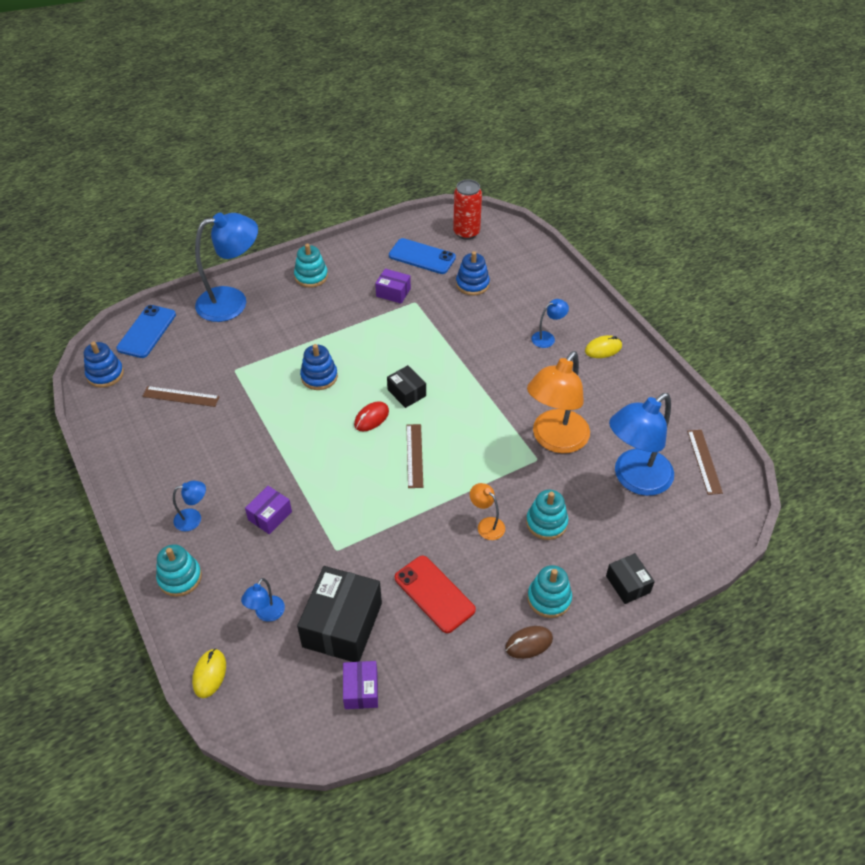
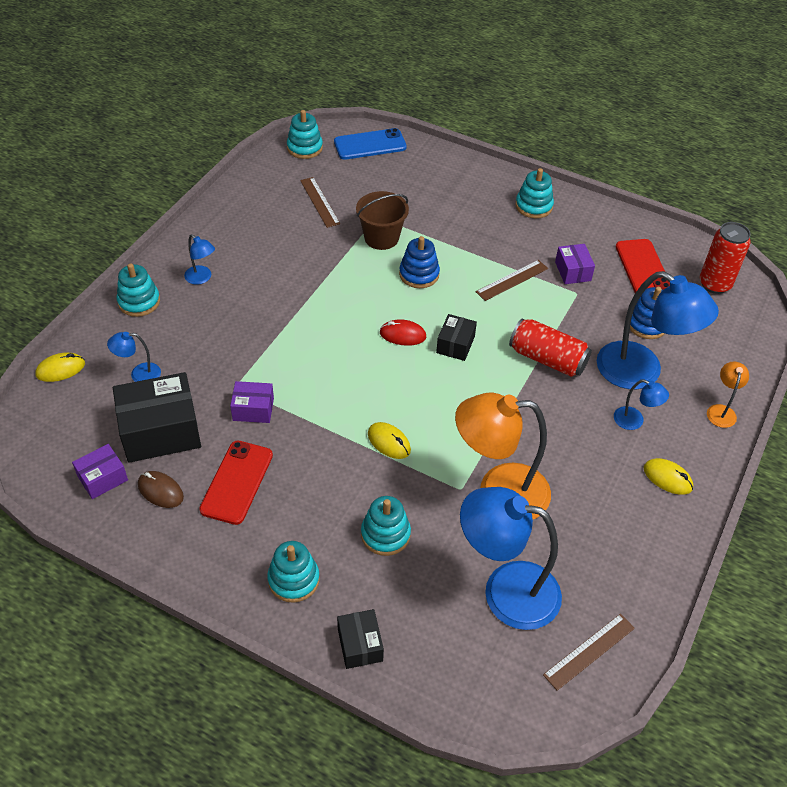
camera: 55 degrees right, 0 degrees up
blue stacking toy [84,342,124,388] -> turquoise stacking toy [287,110,323,159]
blue lamp [195,213,258,322] -> blue lamp moved to [597,271,719,389]
purple box [245,486,292,534] -> purple box moved to [230,381,274,423]
blue phone [389,238,456,274] -> red phone [616,239,670,293]
brown ruler [406,424,423,488] -> brown ruler moved to [476,260,548,301]
orange lamp [470,483,505,540] -> orange lamp moved to [707,361,749,428]
brown mouse [505,626,553,659] -> brown mouse moved to [138,471,184,508]
black box [606,553,655,604] -> black box turned 45 degrees counterclockwise [337,609,384,669]
none -> brown bucket [356,191,409,250]
none -> yellow mouse [368,422,411,459]
none -> red can [509,318,592,377]

